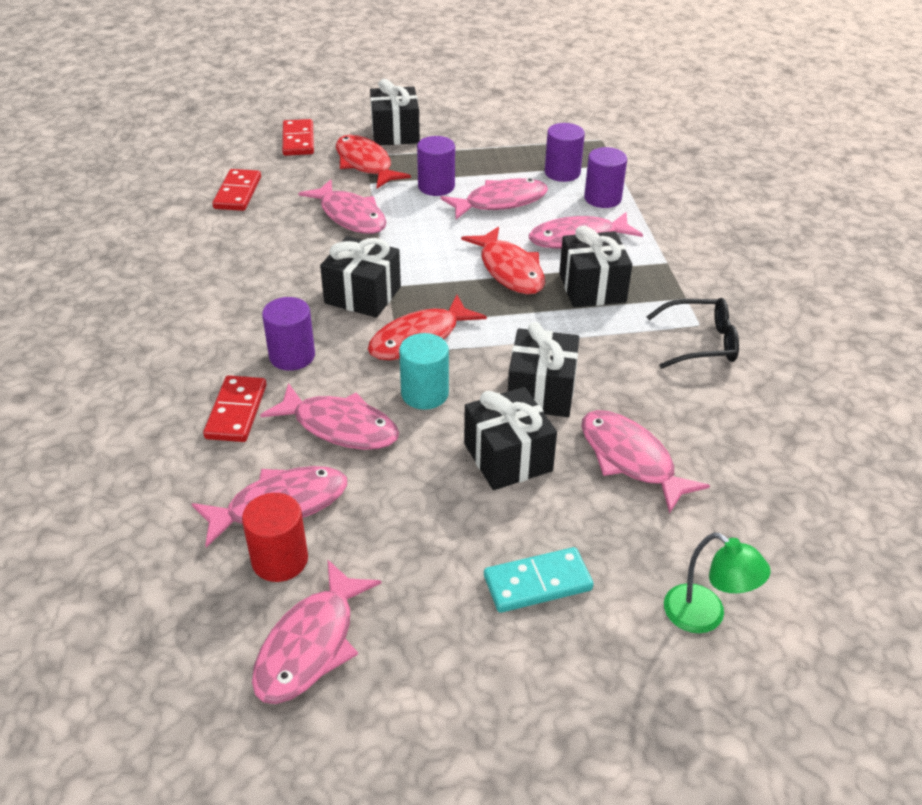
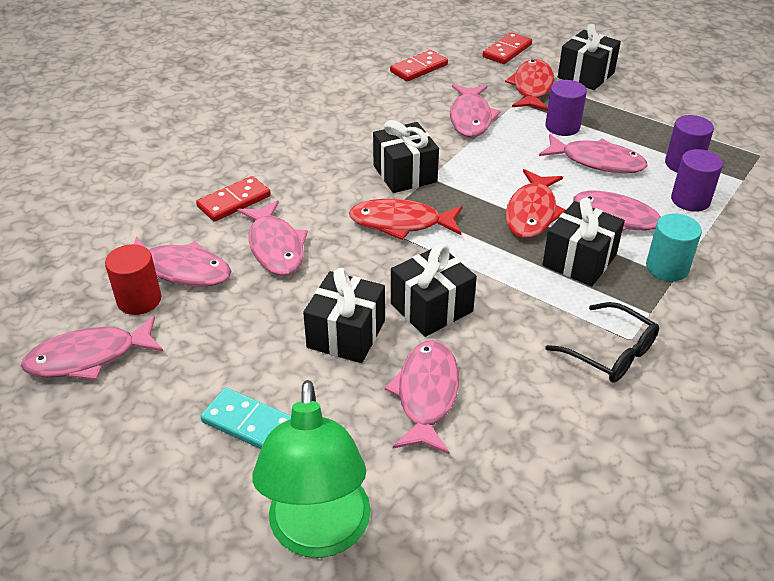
camera: 45 degrees right, 0 degrees up
purple cylinder [262,297,315,371] -> none
turquoise cylinder [399,333,449,410] -> turquoise cylinder moved to [646,214,702,281]
green lamp [664,532,771,633] -> green lamp [252,380,371,558], size x1.79

